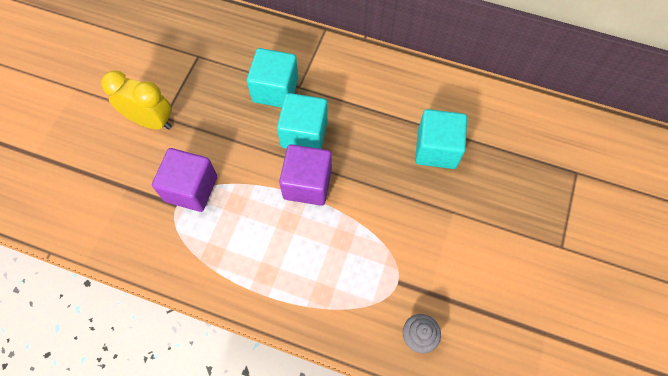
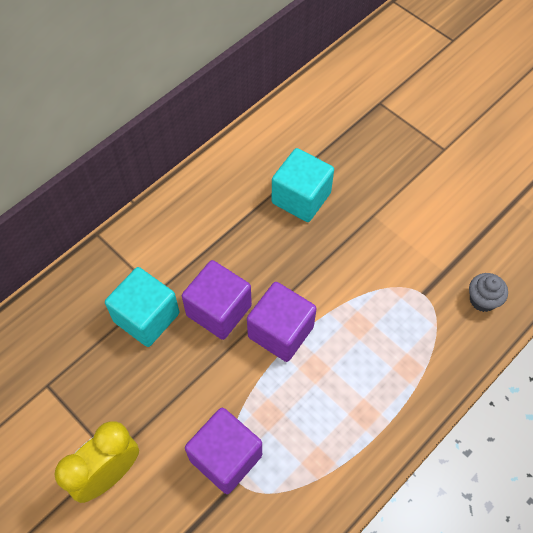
camera: 65 degrees left, 5 degrees down
turquoise cube [277,93,328,149] -> purple cube [182,260,252,340]

